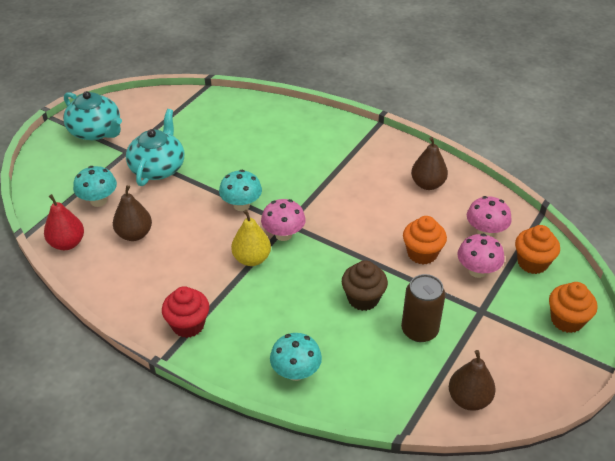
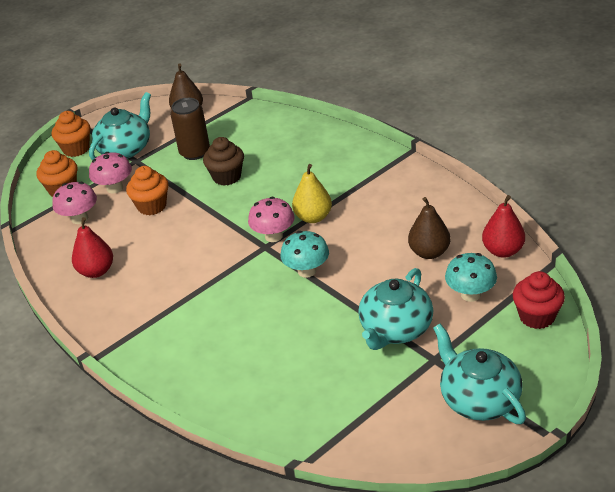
camera: 160 degrees left, 5 degrees down
red cupcake [162,286,209,338] -> red cupcake moved to [513,271,565,329]
turquoise mushroom [270,333,322,381] -> none
brown pear [411,137,448,190] -> red pear [72,217,113,278]
none -> turquoise teapot [89,92,151,160]

